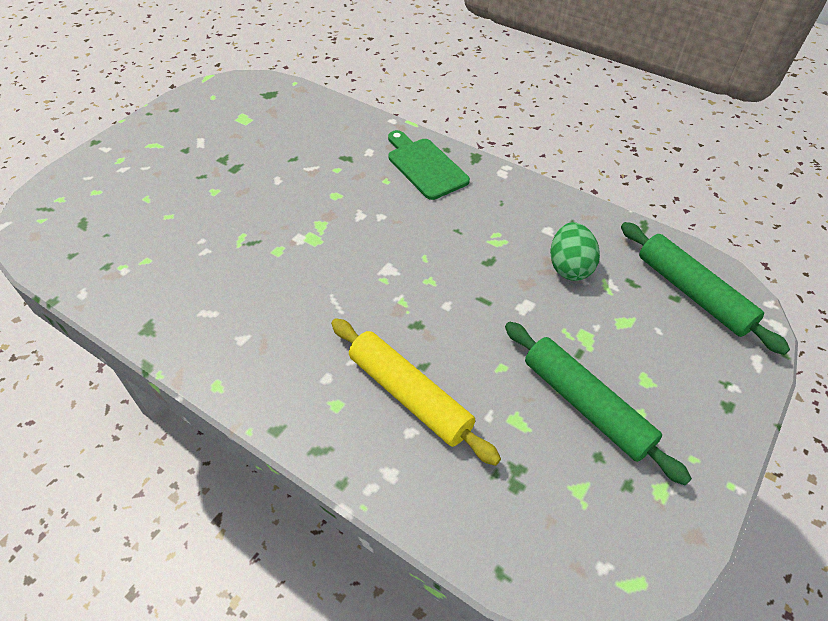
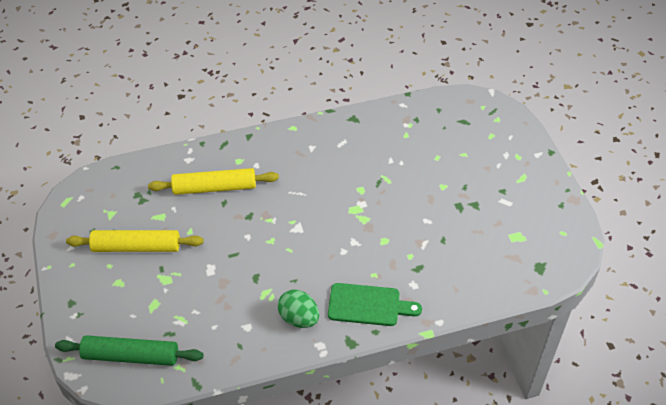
camera: 130 degrees right, 0 degrees up
green rolling pin [505,322,692,485] -> yellow rolling pin [66,230,204,252]
green egg [550,222,600,281] -> green egg moved to [278,290,319,328]

